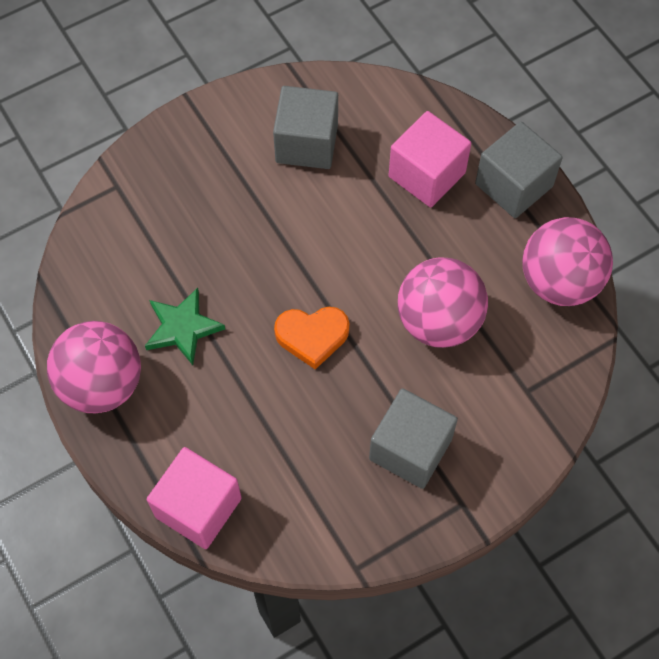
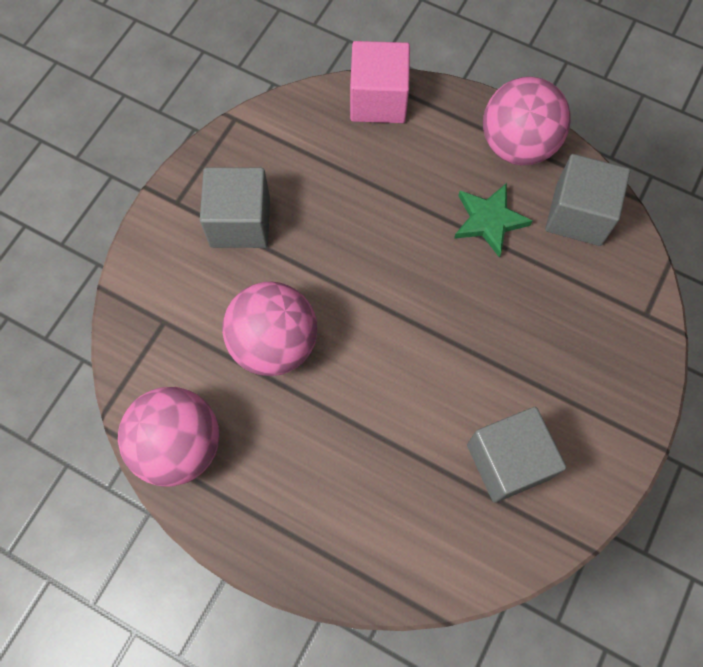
camera: 150 degrees right, 5 degrees up
orange heart [274,307,350,369] -> none
pink cube [389,111,471,207] -> none
grey cube [475,122,563,218] -> grey cube moved to [545,154,630,246]

